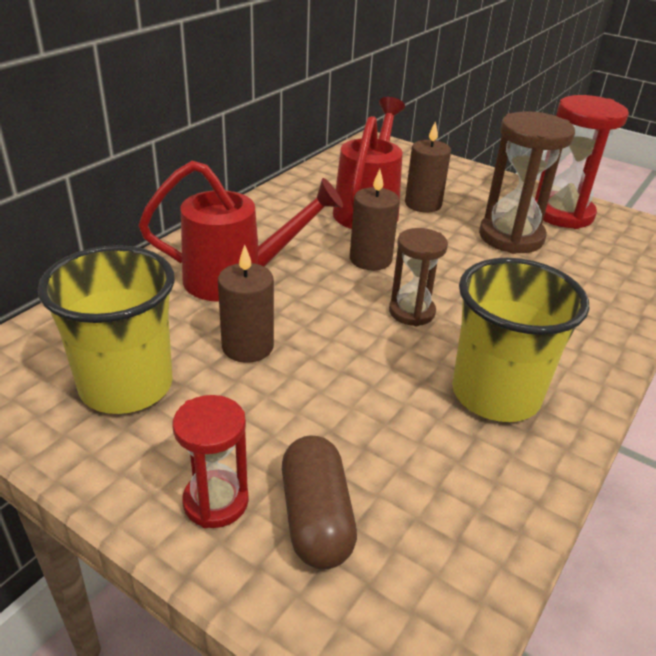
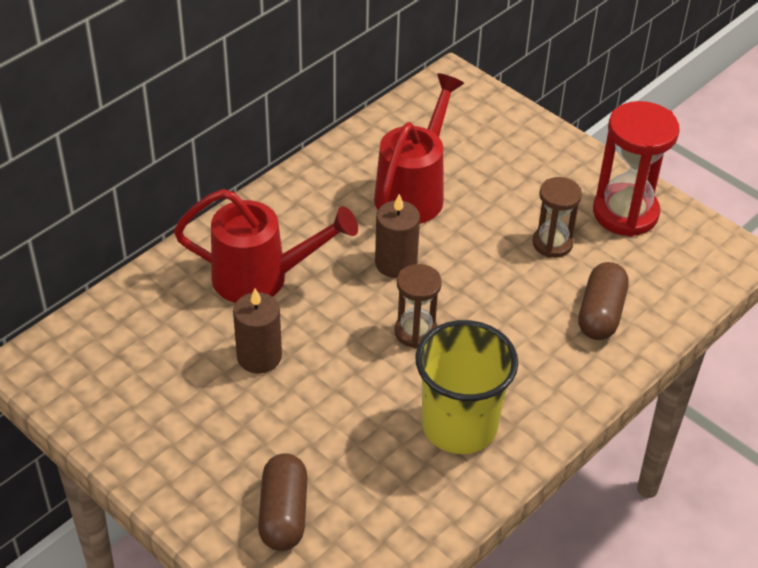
camera: 10 degrees right, 10 degrees up
yellow cup [38,245,175,414] -> none
red hourglass [173,395,249,528] -> none
brown candle [405,121,451,213] -> none
brown hourglass [479,111,575,254] -> brown hourglass [532,177,582,258], size x0.60
none -> brown capsule [578,262,629,340]

